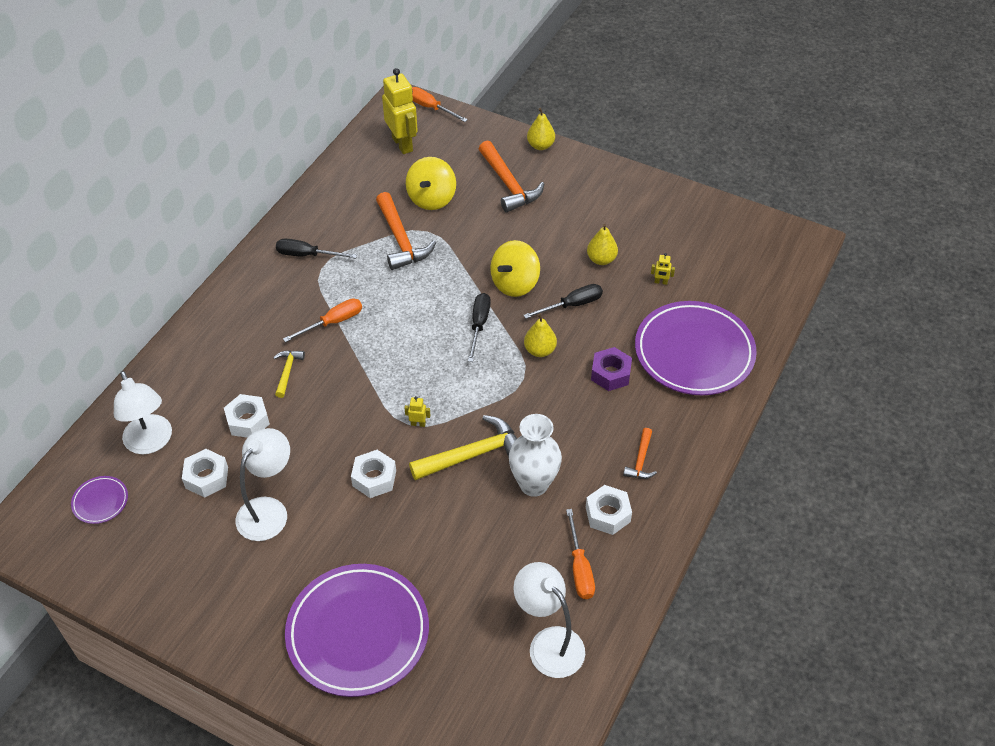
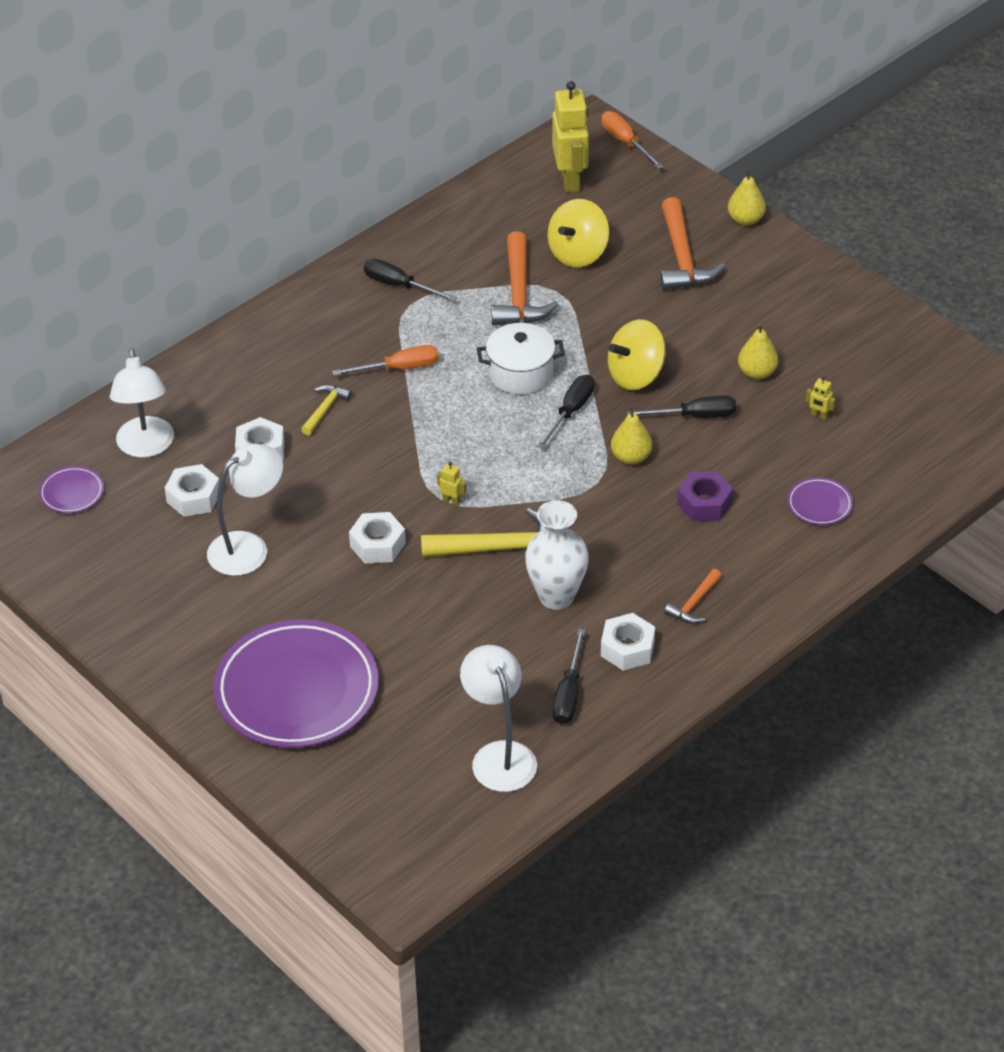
camera: 20 degrees right, 5 degrees down
orange screwdriver [566,509,595,599] -> black screwdriver [552,629,586,724]
purple plate [635,301,757,395] -> purple plate [787,477,853,525], size x0.42
none -> white pot [477,323,565,395]

